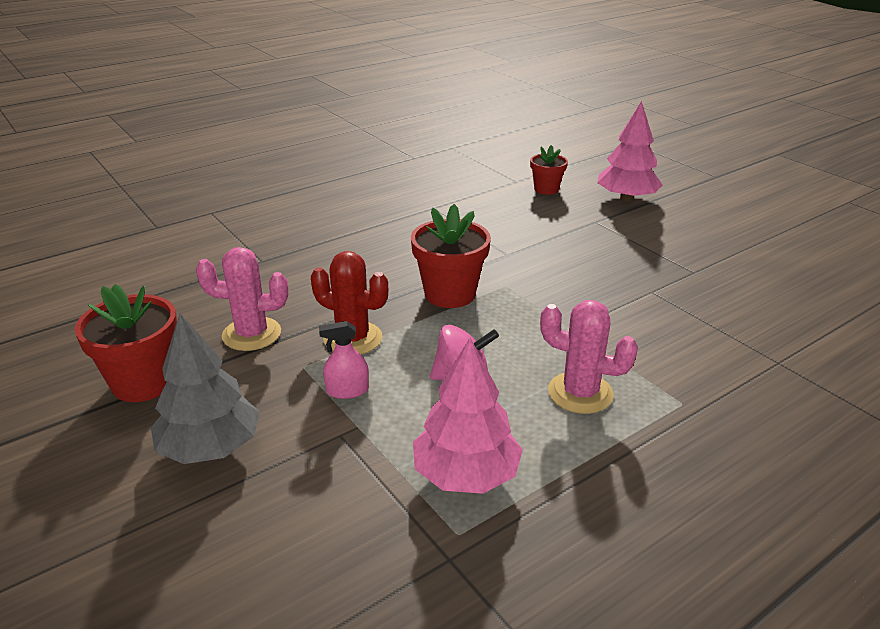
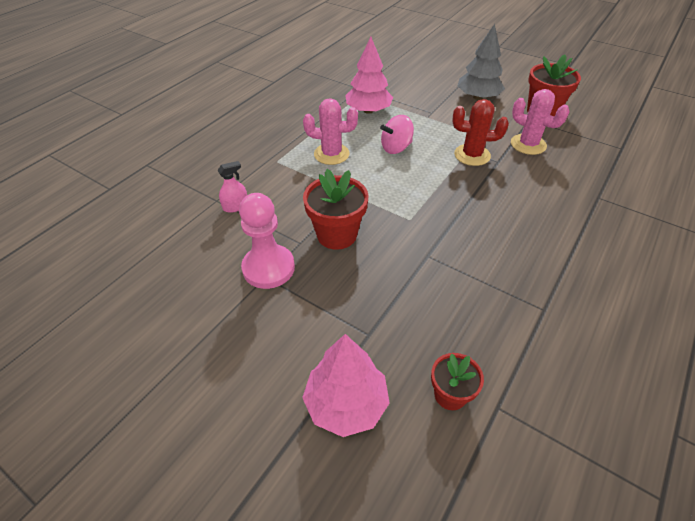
camera: 160 degrees right, 15 degrees up
pink cactus [196,247,289,351] -> pink cactus turned 60 degrees clockwise [511,89,570,155]
pink spray bottle [319,321,369,399] -> pink spray bottle moved to [217,161,247,213]
red flower pot [411,204,491,308] -> red flower pot moved to [303,169,368,250]
none -> pink pawn [239,193,295,289]

